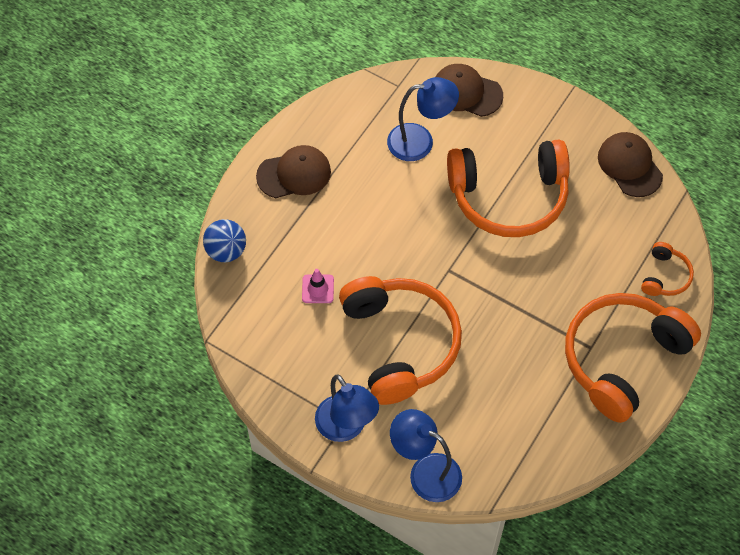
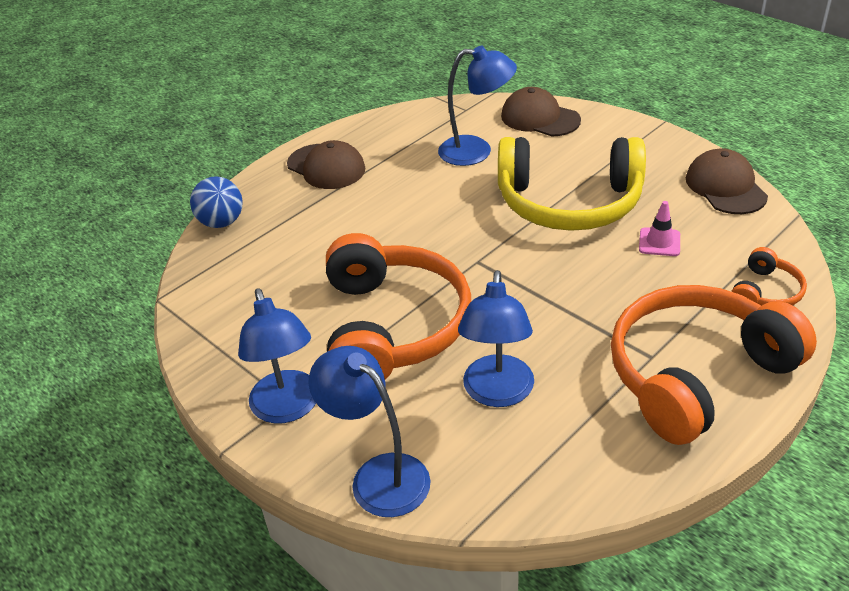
camera: 15 degrees right, 20 degrees down
brown cap [256,145,331,198] -> brown cap turned 45 degrees clockwise [287,140,365,189]
pink traffic cone [302,269,334,303] -> pink traffic cone moved to [639,201,680,256]
orange headphones [447,140,570,237] -> yellow headphones [498,137,646,231]
none -> blue lamp [458,270,534,407]

